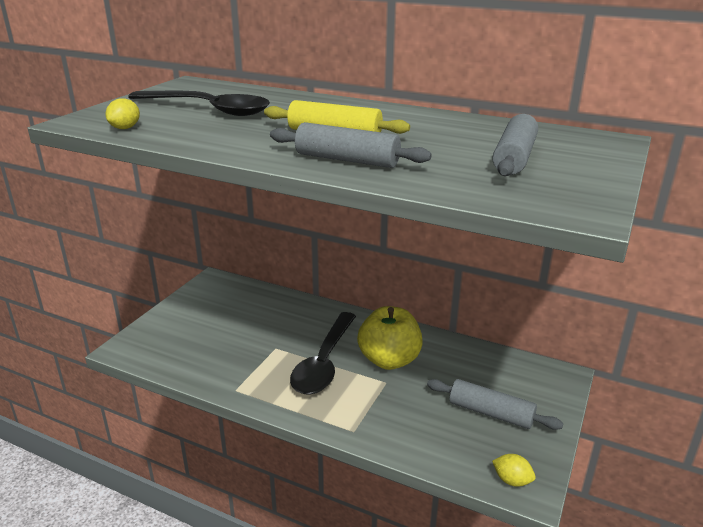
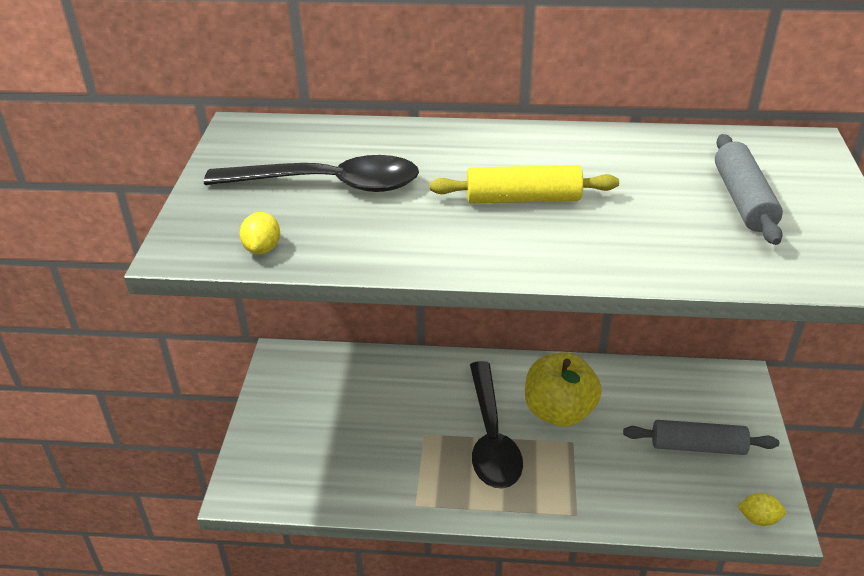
camera: 20 degrees left, 10 degrees up
grey rolling pin [270,122,432,168] -> none

